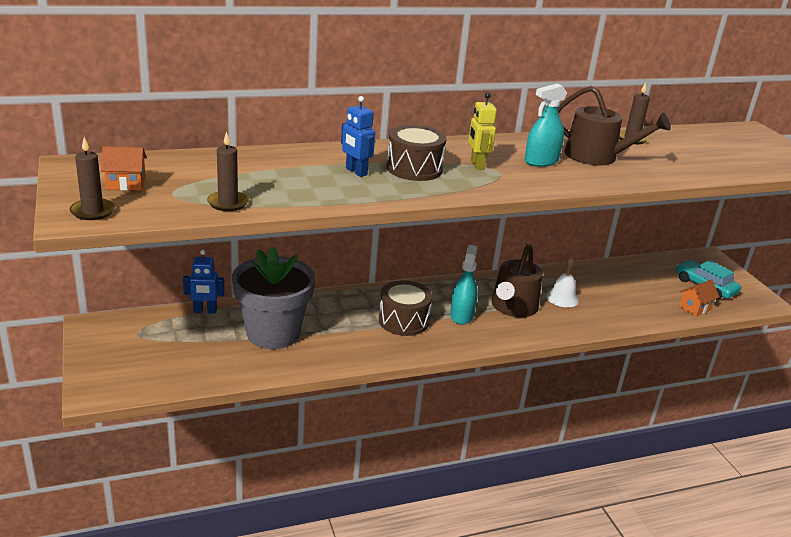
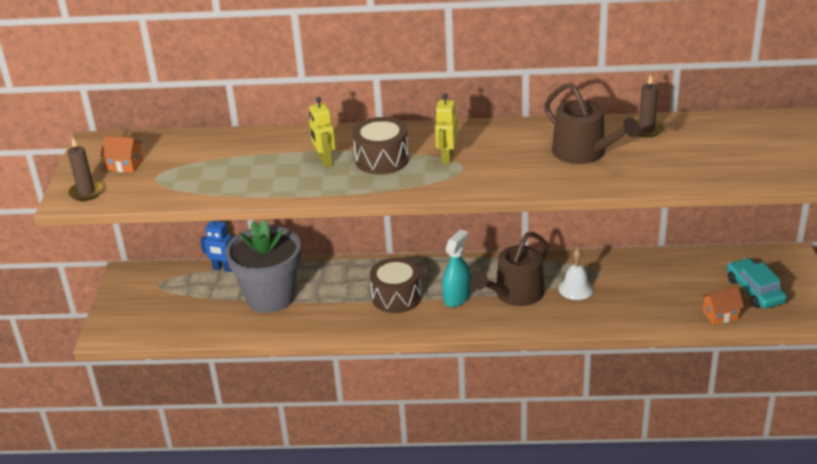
camera: 25 degrees right, 5 degrees up
brown candle [207,131,249,211] -> none
blue robot [341,96,375,177] -> yellow robot [309,97,336,167]
turquoise spray bottle [525,83,567,167] -> none

